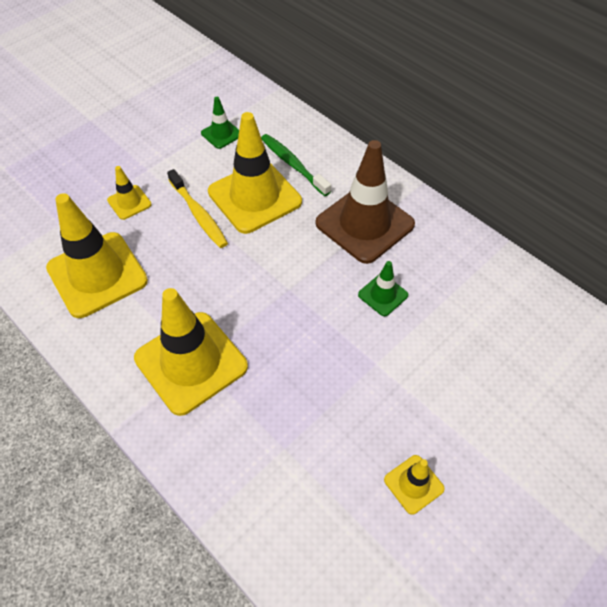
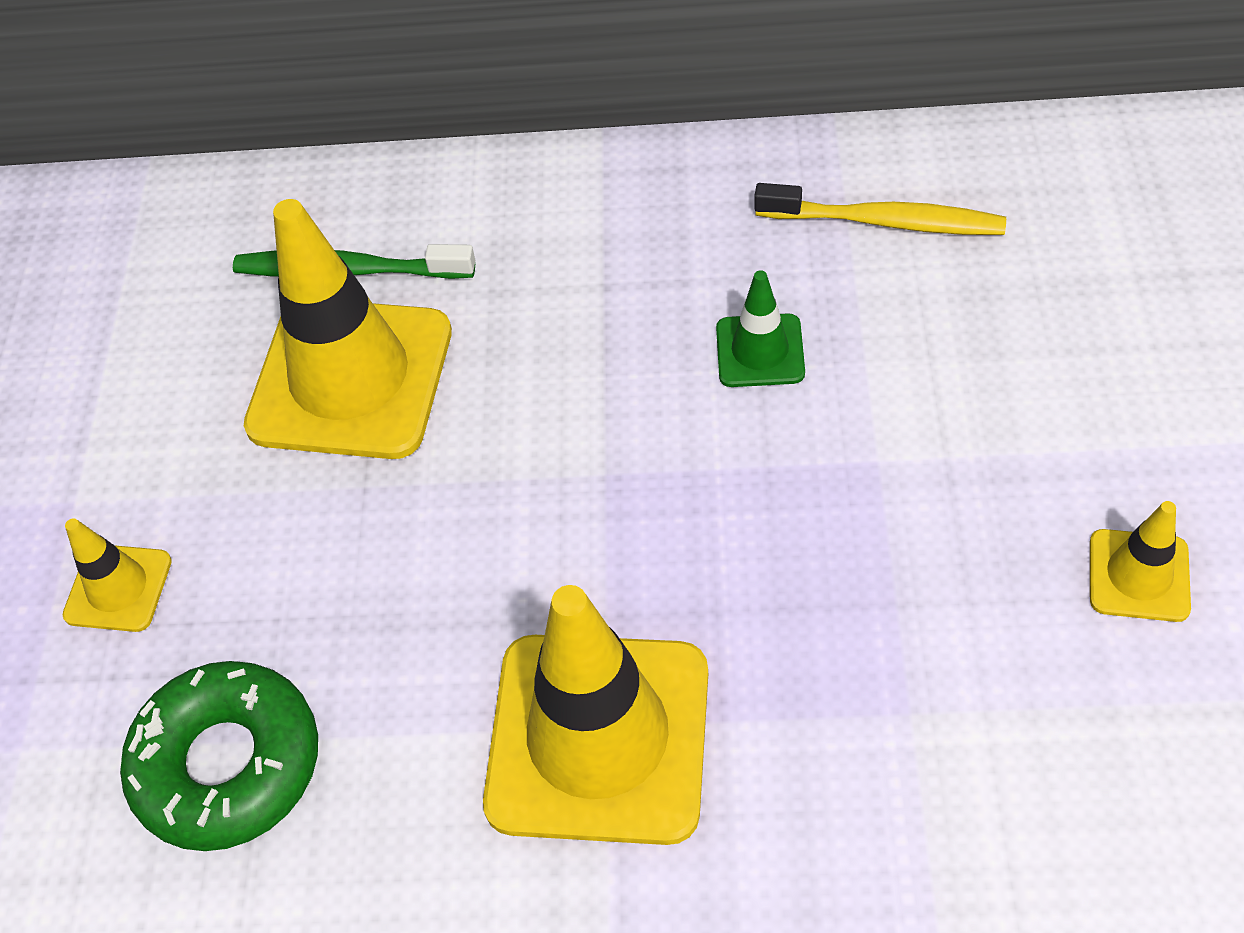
camera: 40 degrees left, 0 degrees up
yellow traffic cone [46,193,148,318] -> green donut [120,661,318,851]
yellow toothbrush [167,169,228,248] -> yellow toothbrush moved to [754,183,1006,235]
green traffic cone [201,97,239,149] -> none
brown traffic cone [316,140,415,264] -> none

